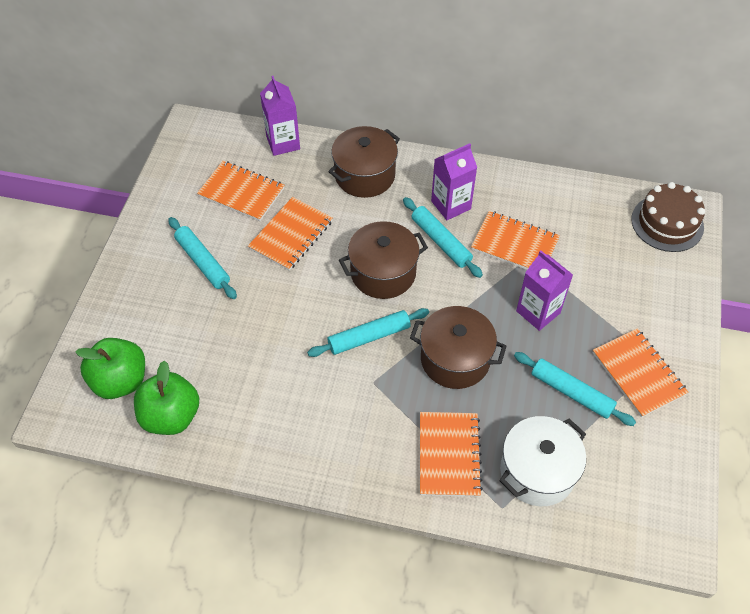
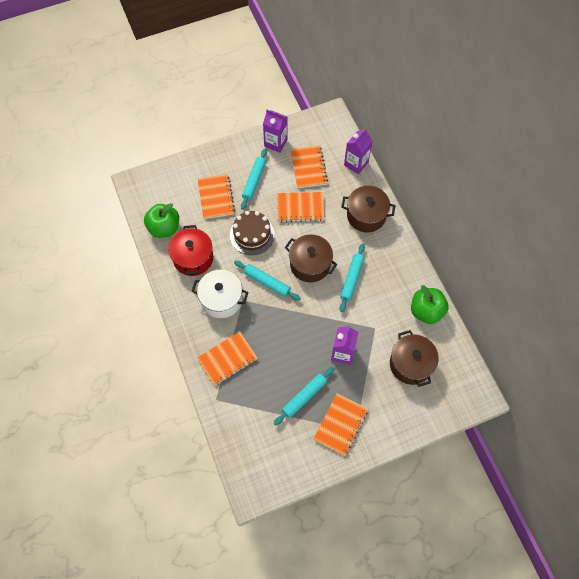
camera: 55 degrees right, 10 degrees up
green apple [75,338,145,399] -> green apple moved to [411,285,449,324]
brown pot [410,306,506,389] -> brown pot moved to [390,330,439,387]
purple carton [431,143,477,220] -> purple carton moved to [263,110,288,153]
orange notebook [471,211,560,270] -> orange notebook moved to [198,174,235,219]
white pot [499,416,586,506] -> white pot moved to [192,270,249,318]
turquoise rolling pin [514,352,636,426] -> turquoise rolling pin turned 45 degrees clockwise [274,367,335,426]
brown cake [631,182,705,252] -> brown cake moved to [230,211,275,255]
none -> red pot [168,225,213,276]

